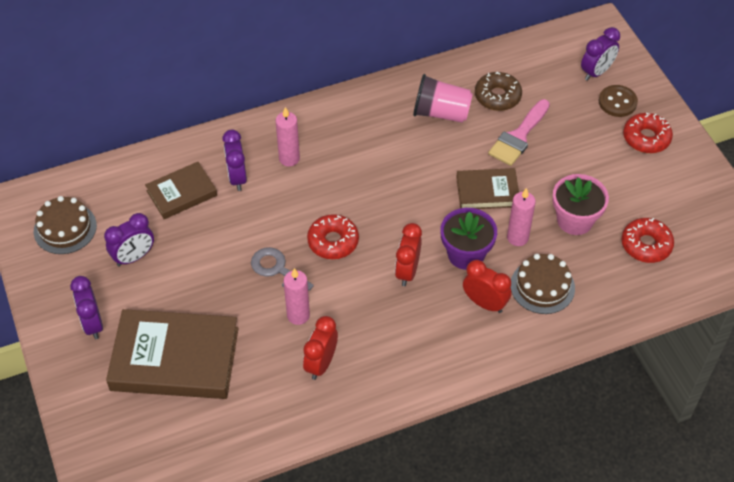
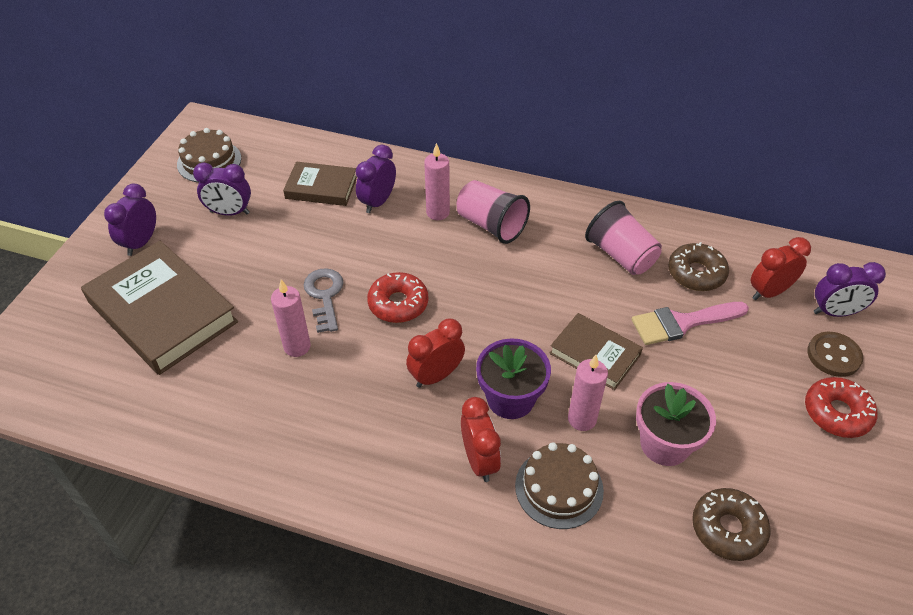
camera: 40 degrees right, 5 degrees down
red clock [303,316,338,380] -> red clock moved to [751,237,811,300]
red donut [622,218,674,263] -> brown donut [692,488,771,561]
none -> pink cup [456,180,530,244]

